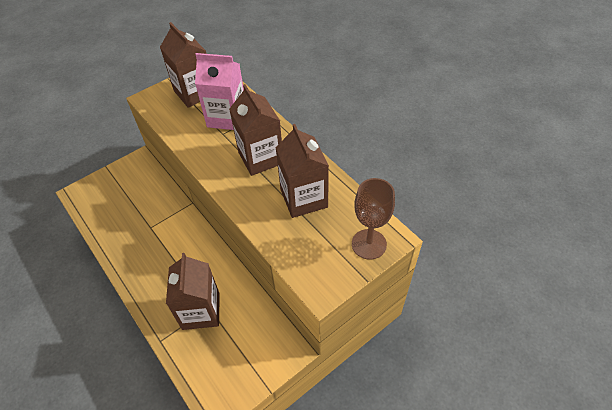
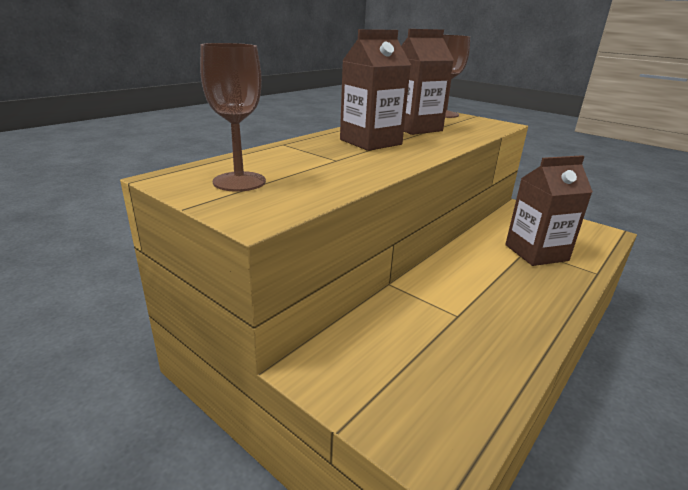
camera: 105 degrees left, 25 degrees down
brown carton [160,22,206,108] -> brown goblet [200,43,266,192]
pink carton [195,53,244,130] -> none

